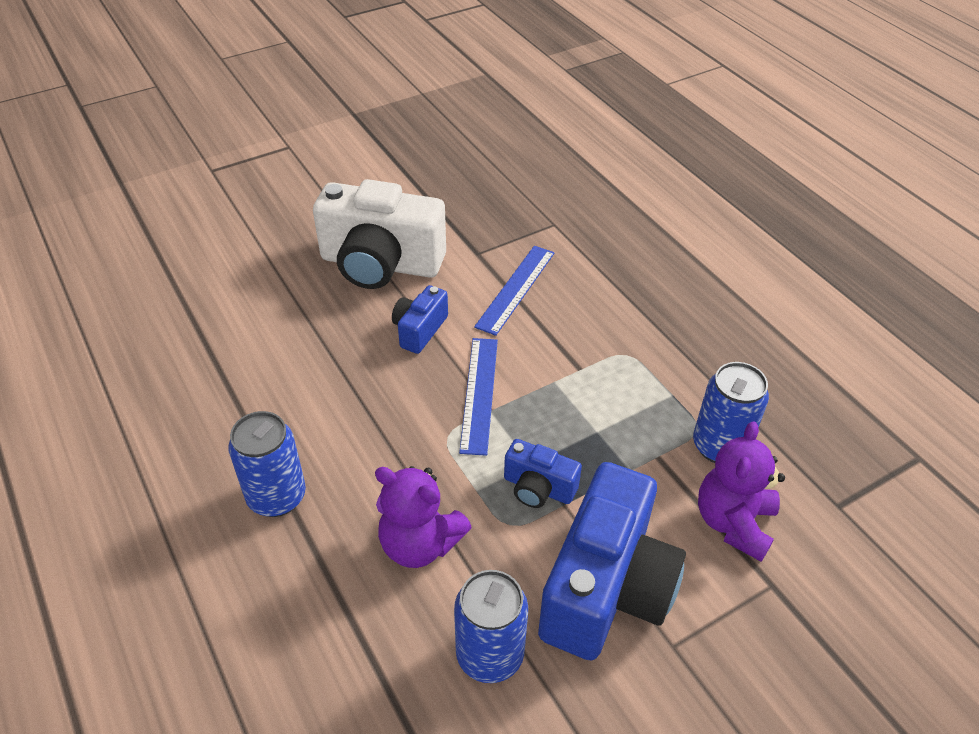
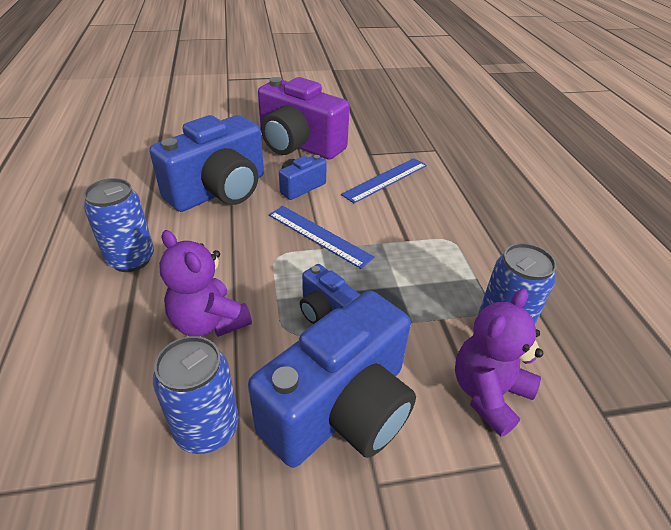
camera: 20 degrees right, 5 degrees down
white camera [313,179,446,289] -> purple camera [258,77,350,160]
blue ruler [459,338,498,456] -> blue ruler turned 75 degrees counterclockwise [269,206,375,269]
none -> blue camera [149,115,264,212]

